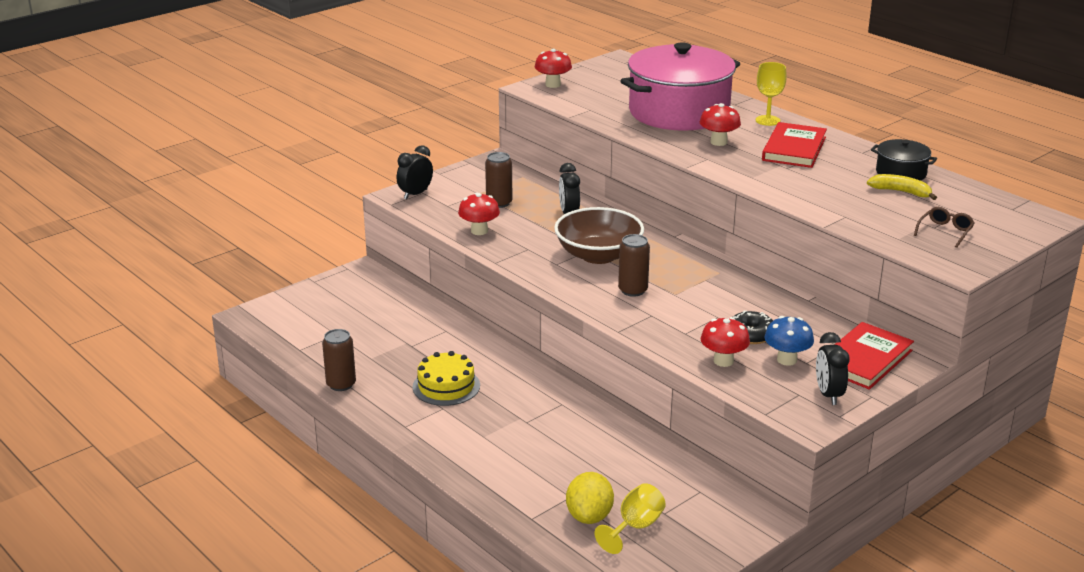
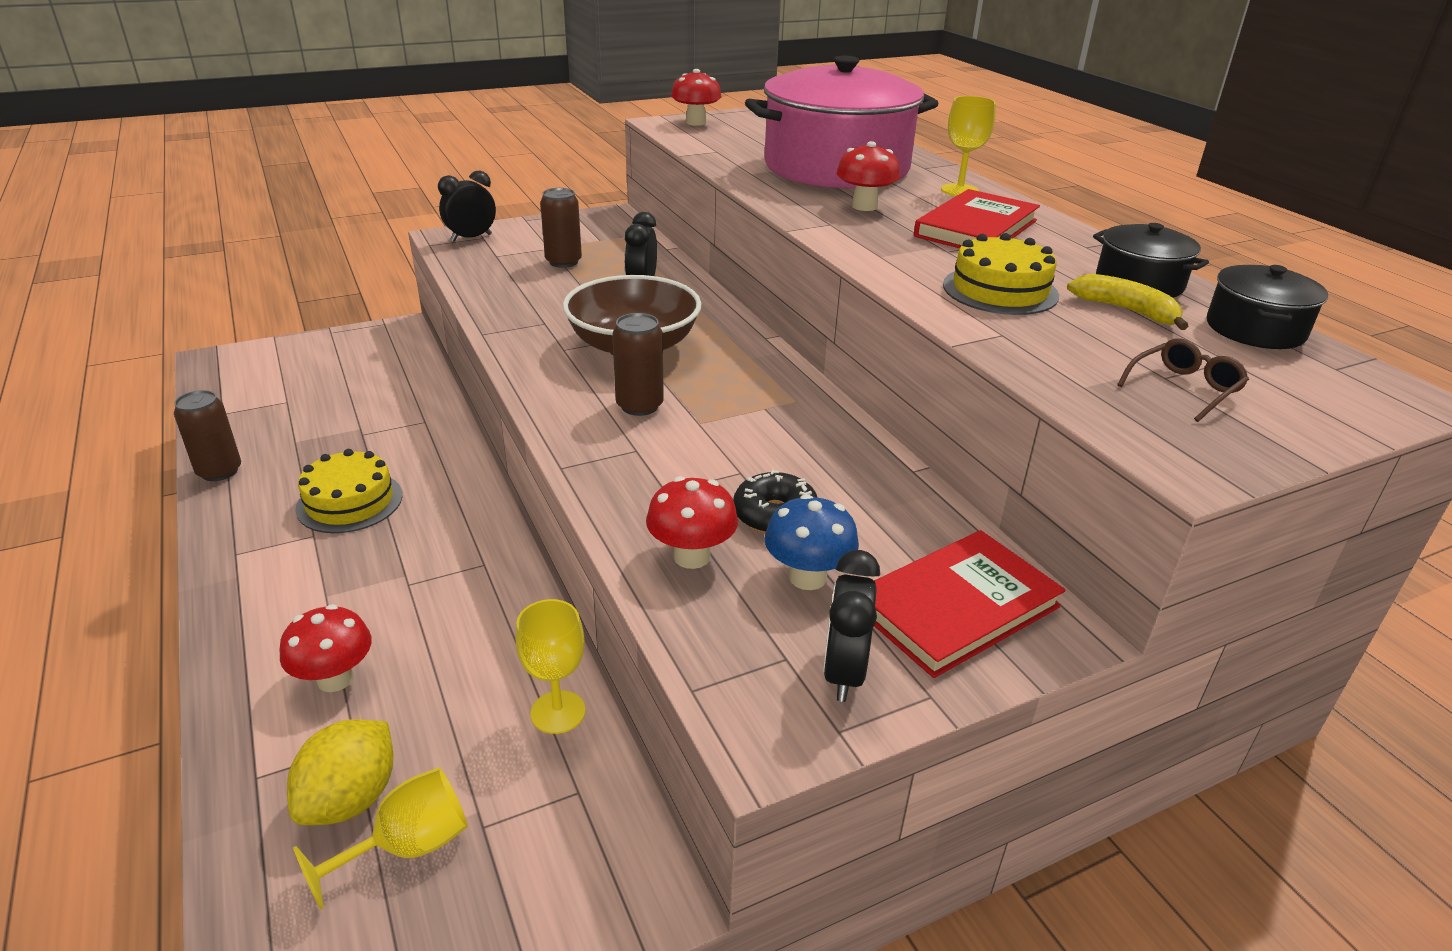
camera: 15 degrees right, 5 degrees up
red mushroom [458,193,500,235] -> red mushroom moved to [280,604,372,692]
none -> yellow goblet [515,599,586,734]
none -> yellow cake [943,233,1059,315]
none -> black pot [1207,265,1328,349]

